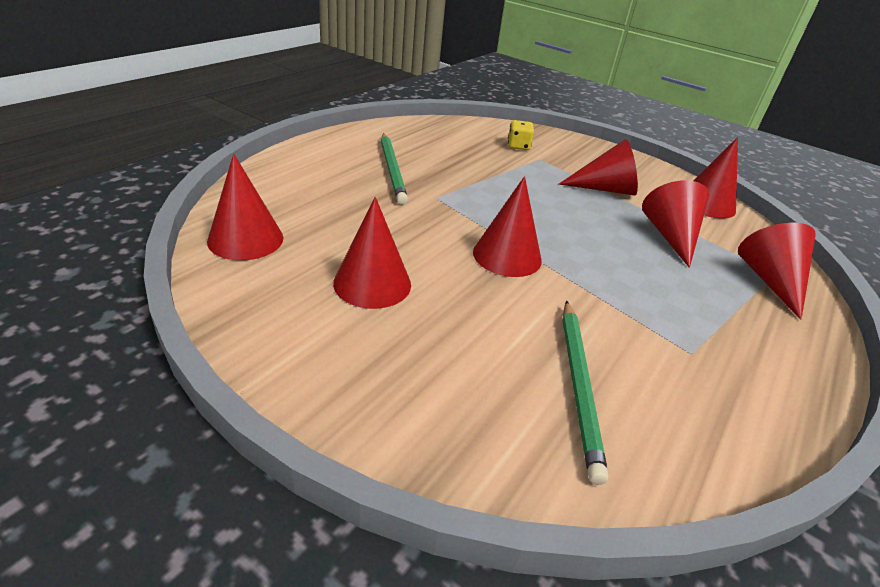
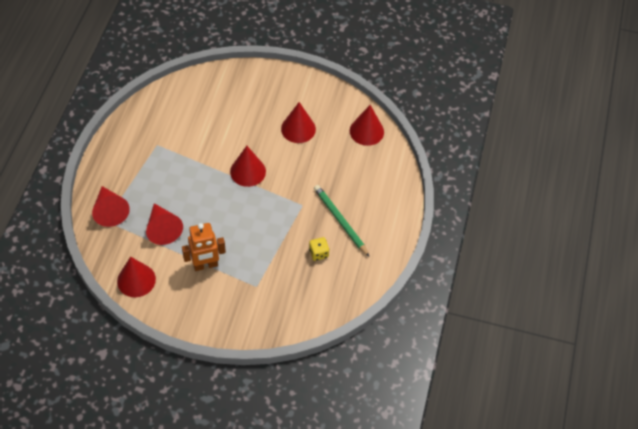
camera: 160 degrees right, 20 degrees up
yellow dice [508,120,534,150] -> yellow dice moved to [309,237,329,261]
red cone [559,139,638,196] -> orange robot [182,223,226,271]
green pencil [562,300,608,485] -> none

